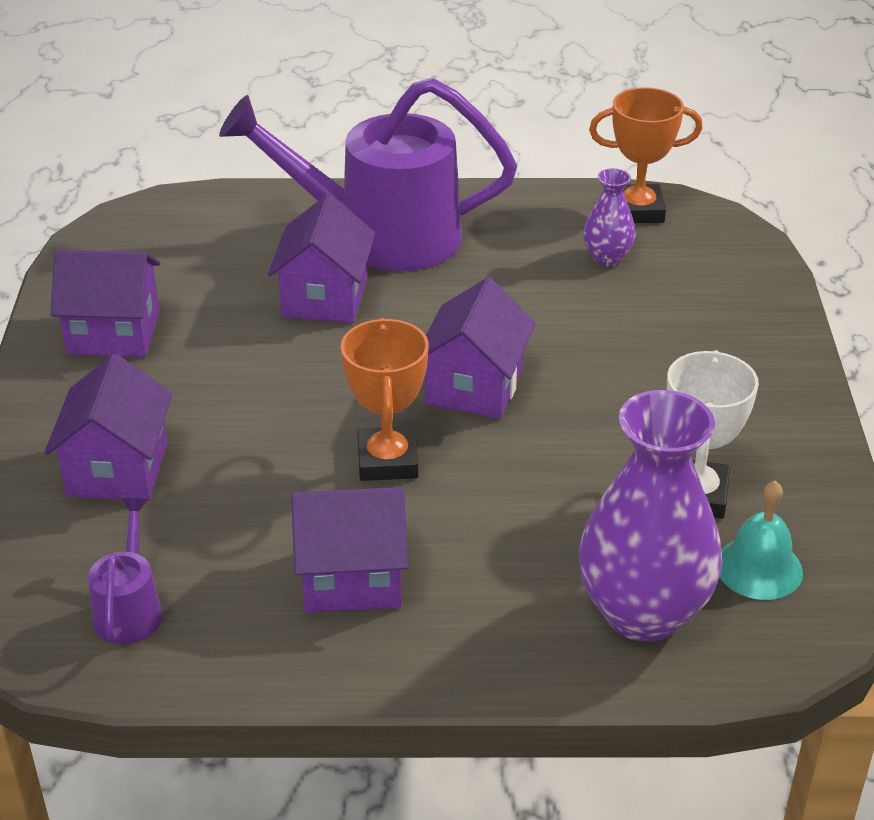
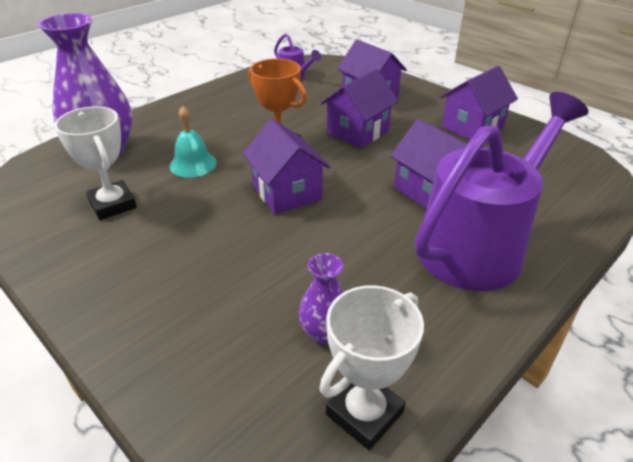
camera: 135 degrees right, 0 degrees up
purple house [291,487,408,613] -> purple house moved to [321,69,398,148]
orange trophy [589,87,703,223] -> white trophy [319,285,424,450]
turquoise bell [720,480,803,600] -> turquoise bell moved to [169,106,217,178]

